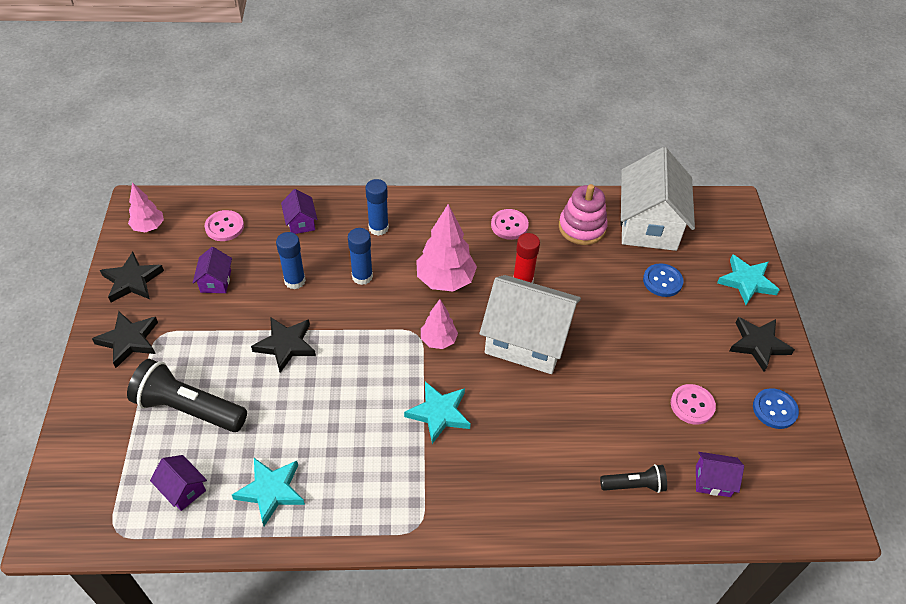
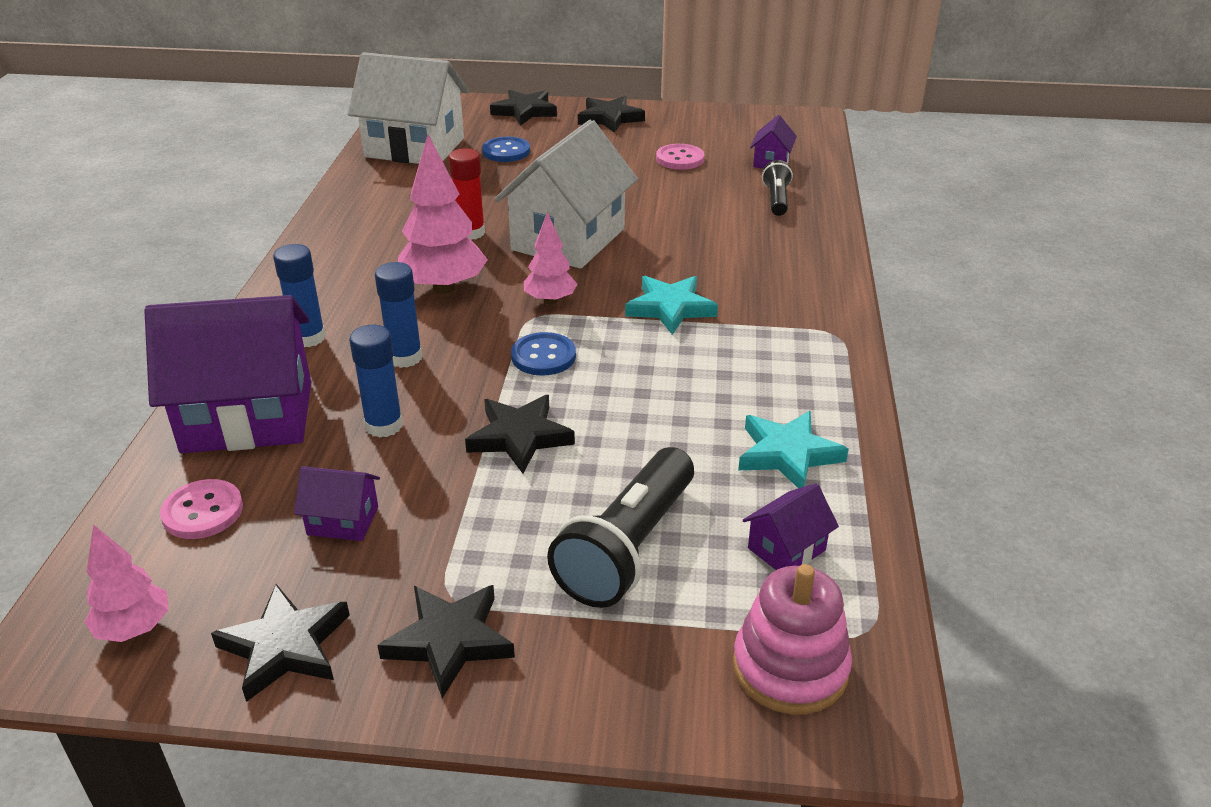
camera: 80 degrees left, 15 degrees down
purple house [281,189,317,234] -> purple house [144,295,311,453], size x2.28
pink button [491,209,529,240] -> none
pink stacking toy [559,184,608,245] -> pink stacking toy moved to [733,564,852,714]
turquoise star [717,254,780,305] -> black star [490,90,557,125]
blue button [753,388,799,429] -> blue button moved to [511,332,576,376]

